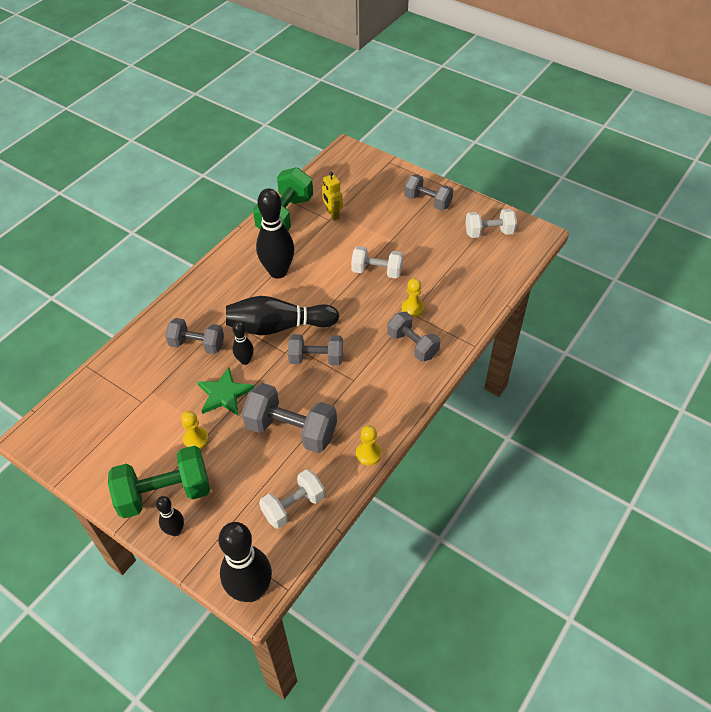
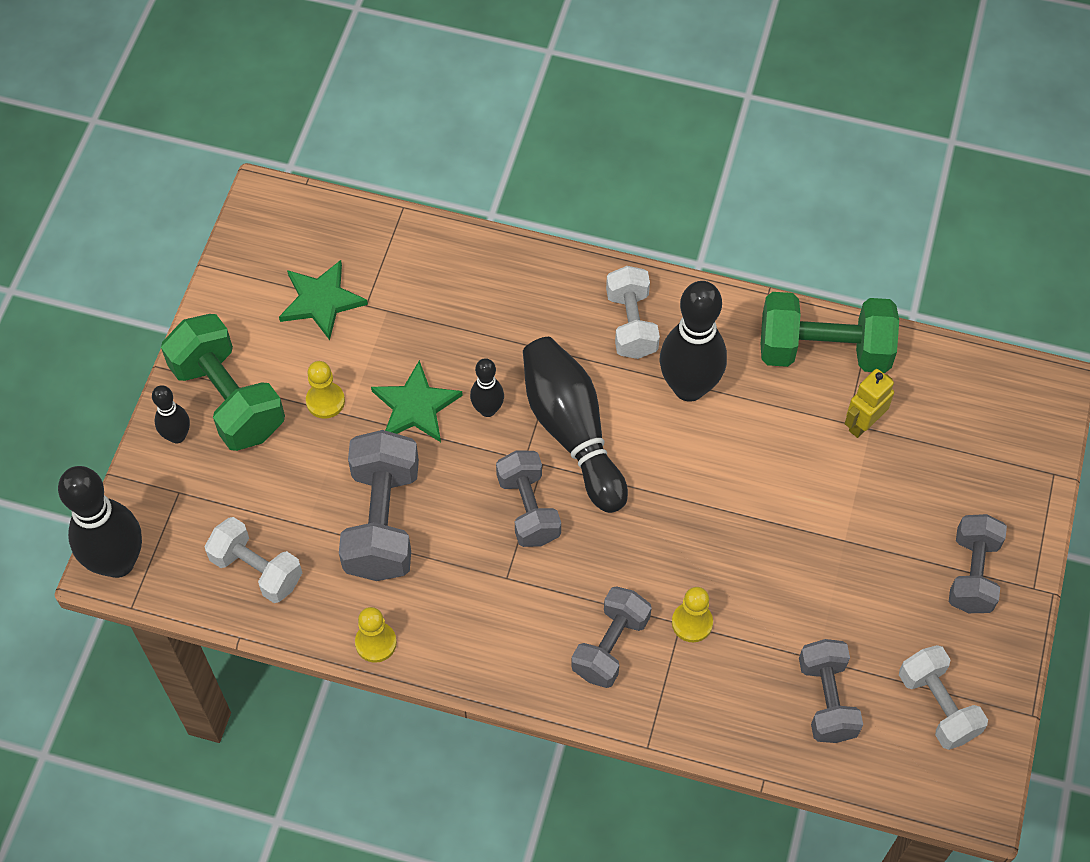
camera: 70 degrees right, 10 degrees up
grey dumbbell [165,318,224,354] -> grey dumbbell moved to [799,639,863,743]
white dumbbell [351,246,403,279] -> white dumbbell moved to [606,266,660,359]
none -> green star [279,260,368,340]

